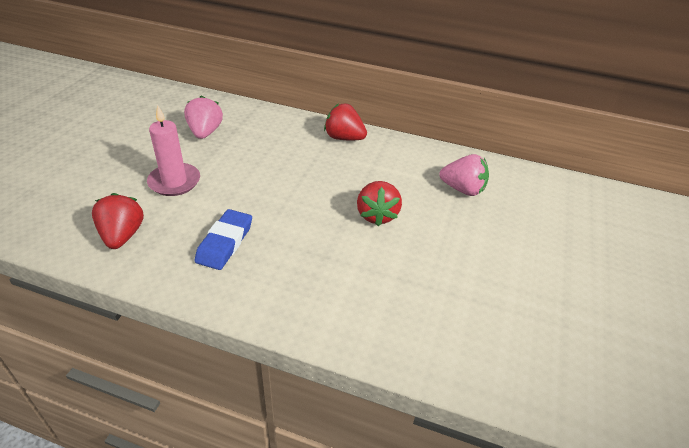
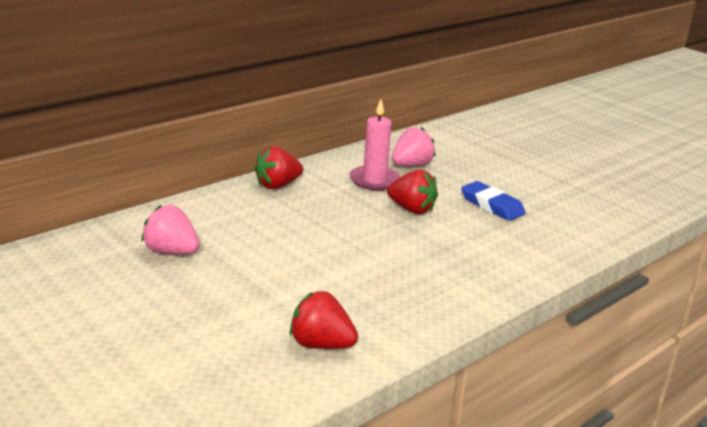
camera: 60 degrees left, 15 degrees down
pink candle [147,104,200,196] -> pink candle moved to [350,99,400,191]
blue eraser [195,209,252,270] -> blue eraser moved to [461,181,526,221]

